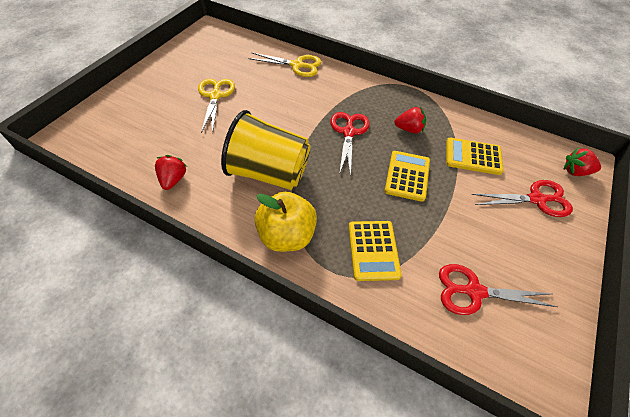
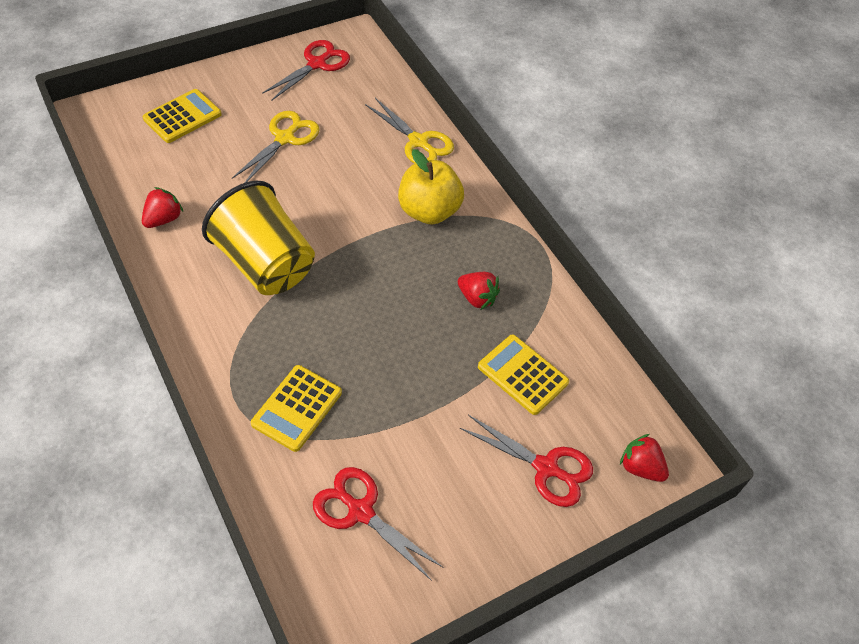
camera: 30 degrees right, 0 degrees up
yellow apple [254,191,317,252] -> yellow apple moved to [398,149,464,225]
red scissors [330,112,370,177] -> red scissors moved to [262,40,350,100]
yellow calculator [385,151,430,202] -> yellow calculator moved to [143,89,222,143]

